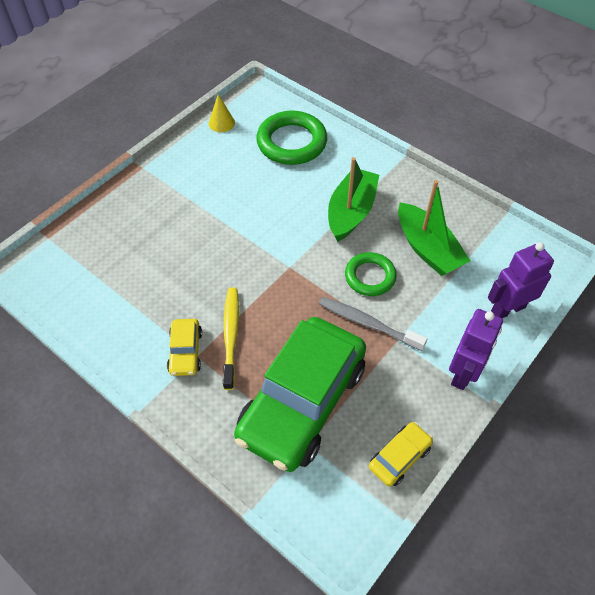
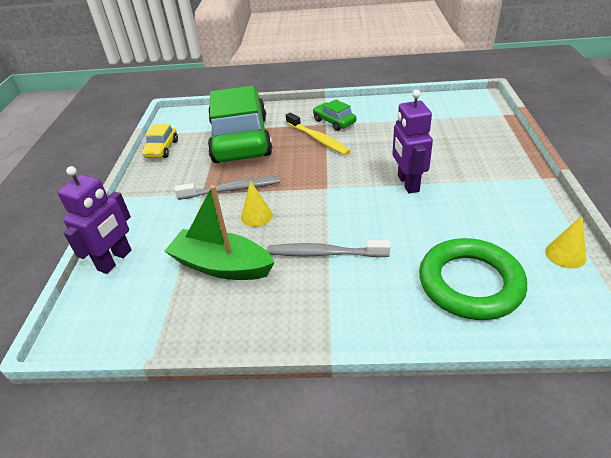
camera: 145 degrees right, 15 degrees down
yellow car [167,319,202,376] -> green car [313,99,356,131]
green boat [328,157,379,242] -> grey toothbrush [267,240,390,258]
green ring [345,252,397,296] -> yellow cone [241,181,273,227]
purple robot [449,309,503,390] -> purple robot moved to [392,90,433,194]

